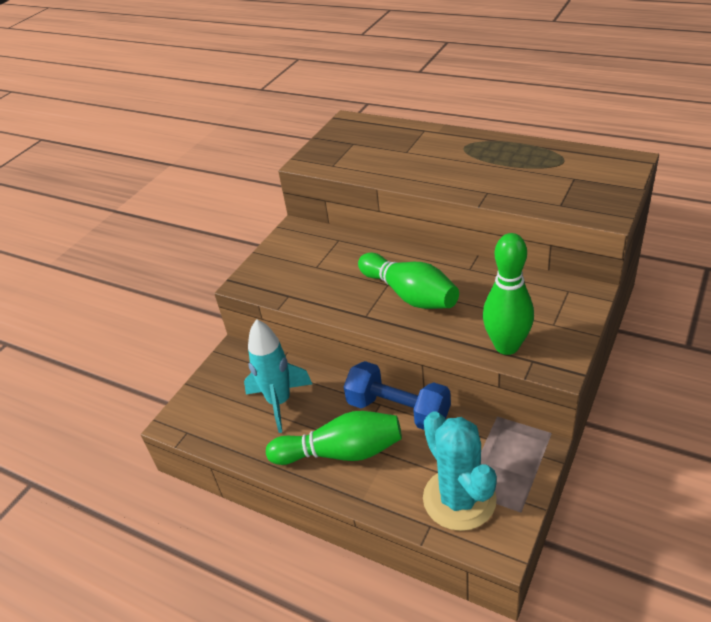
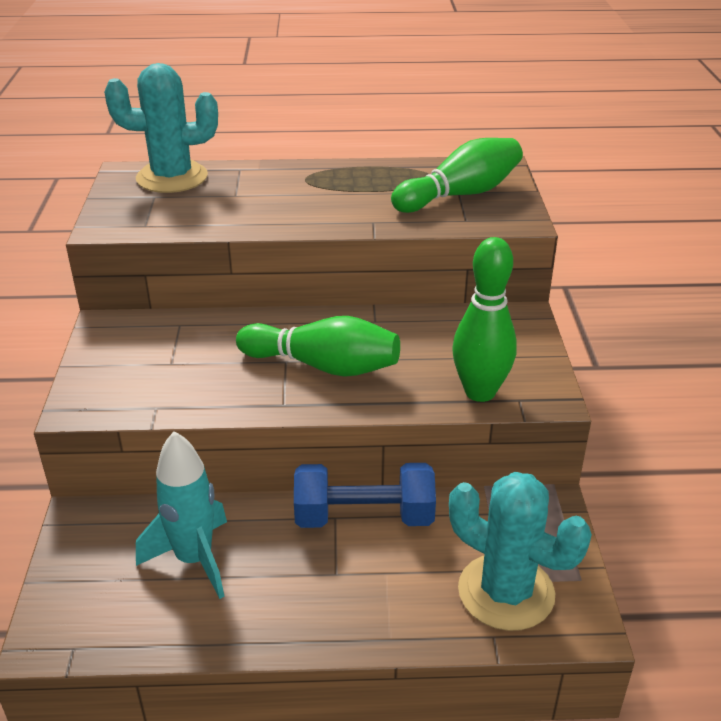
camera: 35 degrees left, 5 degrees down
green bowling pin [266,411,402,465] -> green bowling pin moved to [391,138,523,213]
none -> turquoise cactus [104,63,218,193]

